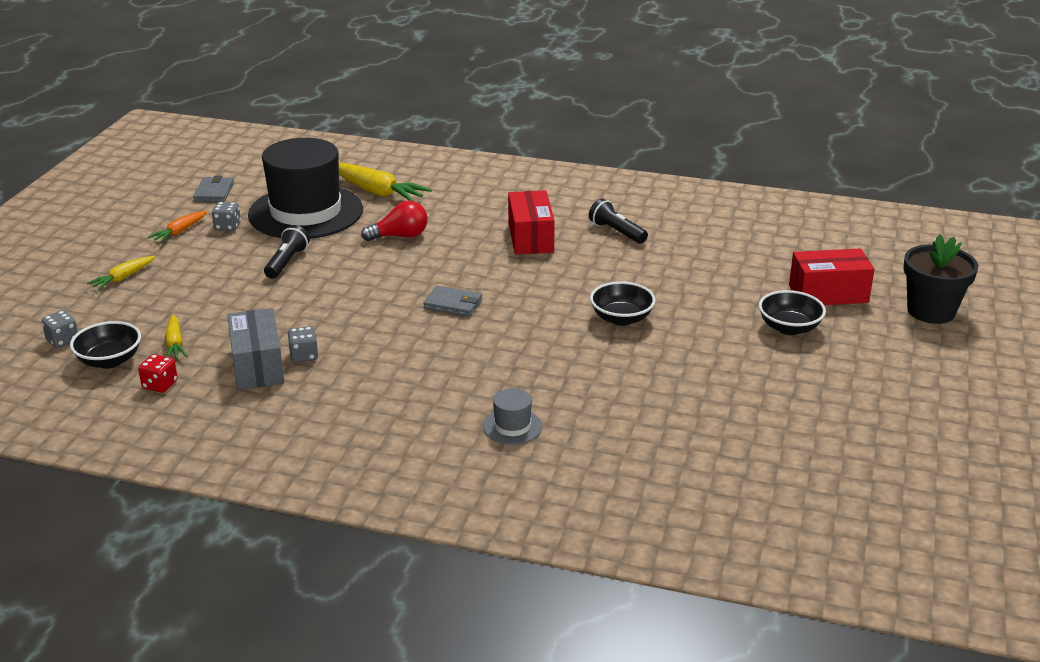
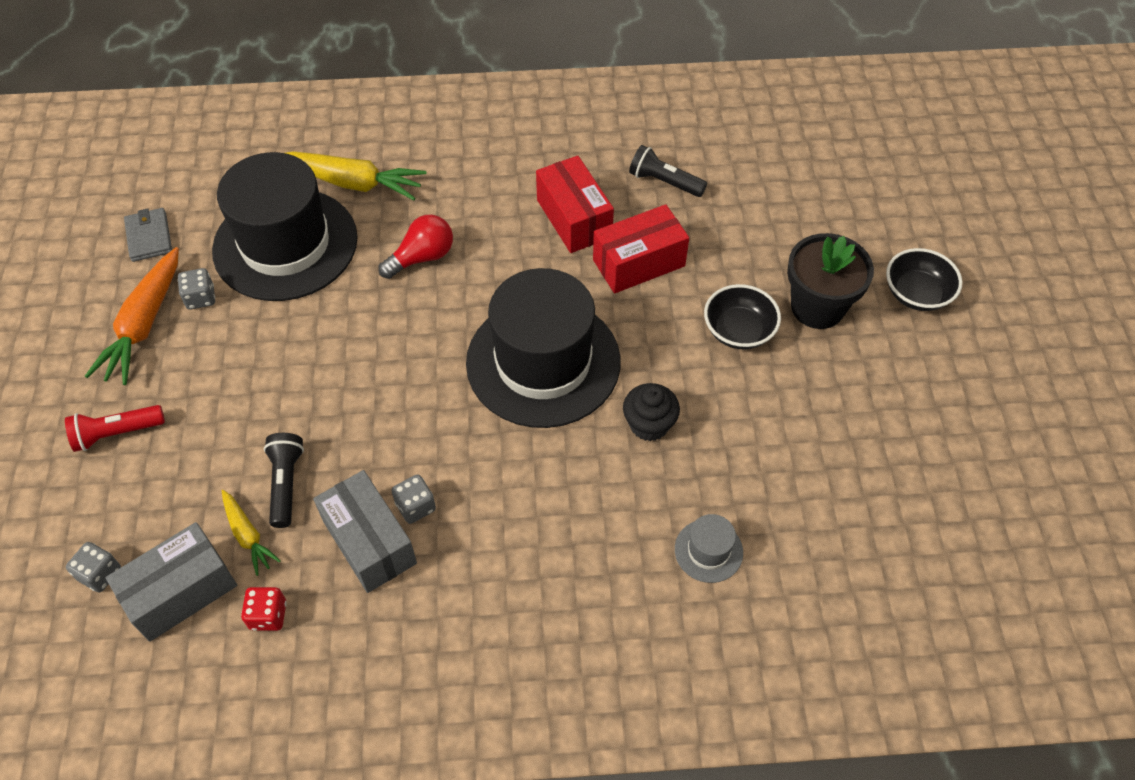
camera: 20 degrees left, 25 degrees up
black bowl [70,321,141,369] -> grey box [106,522,237,642]
yellow carrot [87,256,155,290] -> red flashlight [65,405,165,452]
orange carrot [148,211,207,243] -> orange carrot [85,247,179,385], size x1.81
black flashlight [264,225,310,279] -> black flashlight moved to [264,433,304,528]
grey wallet [424,286,482,317] -> black hat [466,268,621,428]
red box [789,248,875,305] -> red box moved to [593,204,689,293]
black flower pot [903,234,978,324] -> black flower pot moved to [787,233,874,329]
none -> black cupcake [623,383,680,441]

